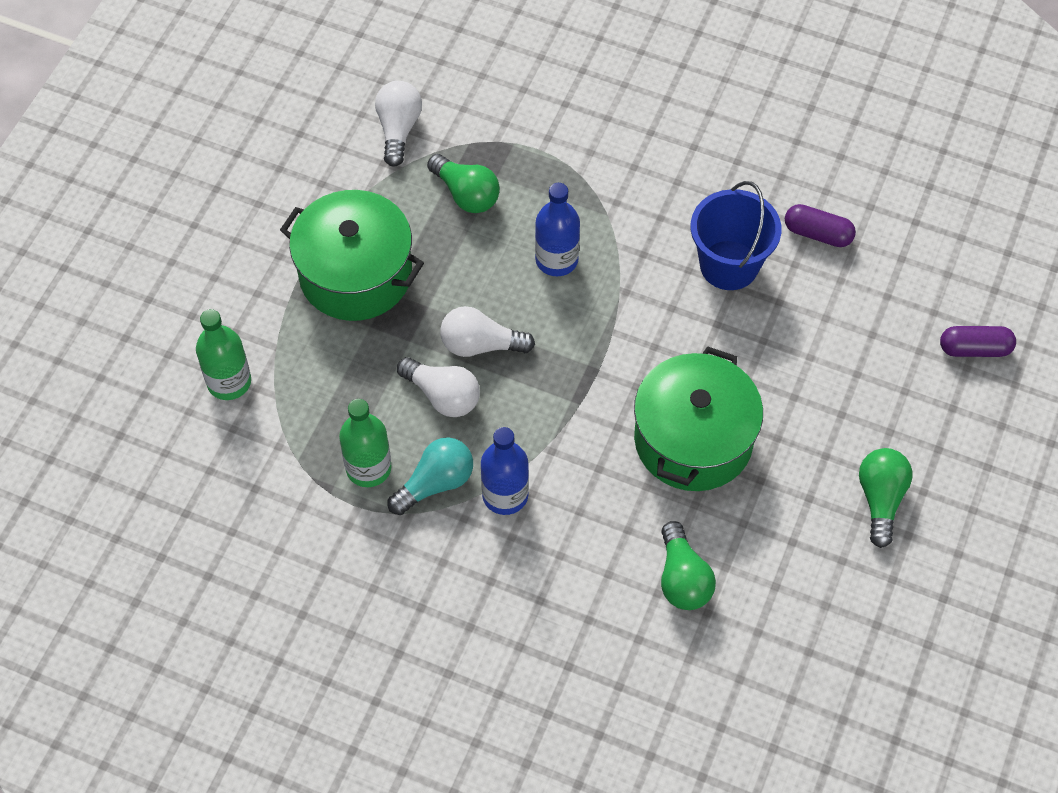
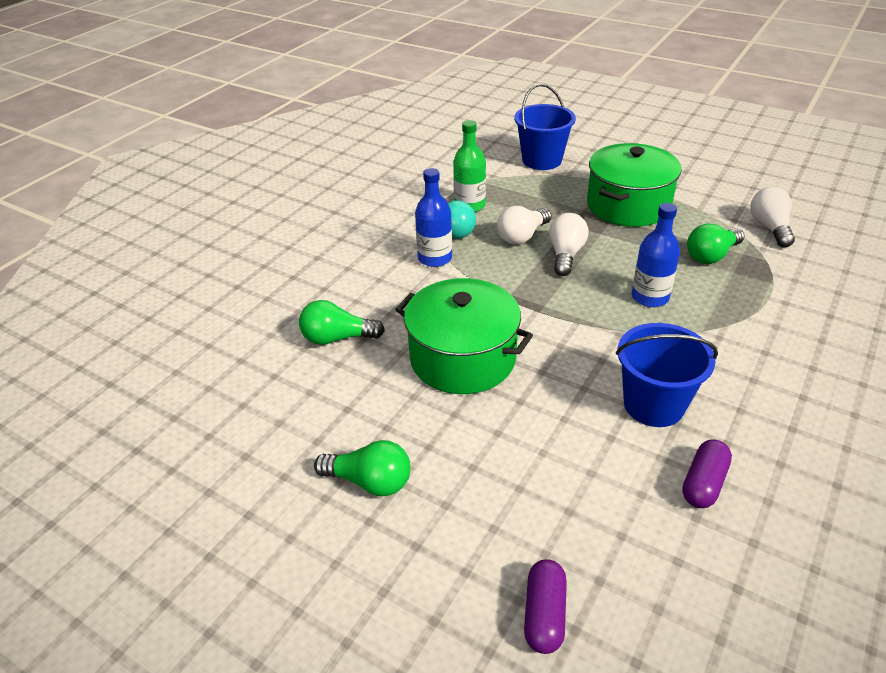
camera: 100 degrees right, 20 degrees down
green bottle [196,309,251,400] -> blue bucket [514,84,576,170]
white light bulb [375,81,422,167] -> white light bulb turned 105 degrees counterclockwise [751,187,795,247]

